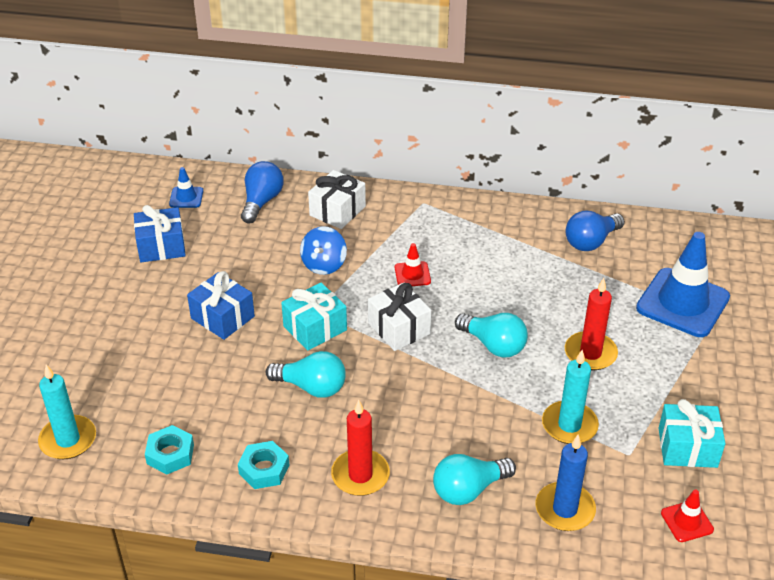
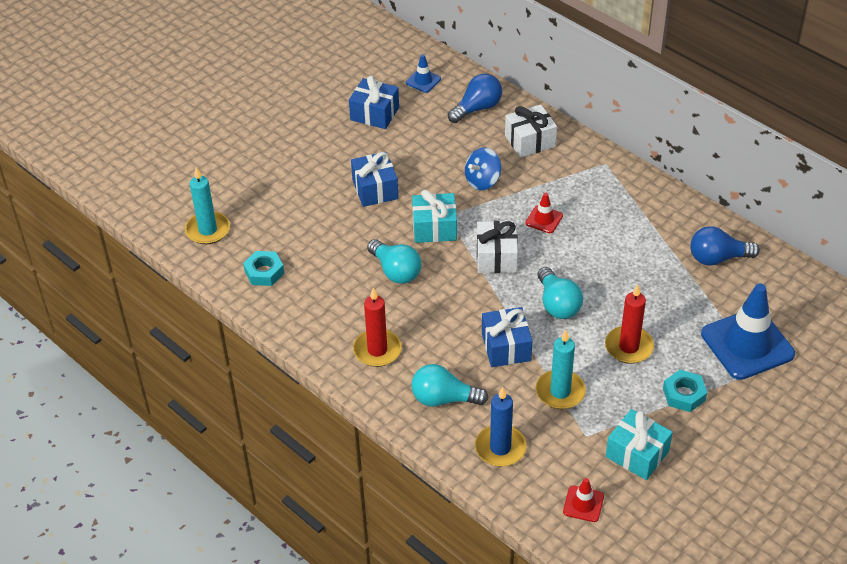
camera: 35 degrees right, 5 degrees up
turquoise nut [238,441,289,489] -> turquoise nut moved to [663,370,707,412]
none -> blue gift [482,307,532,367]

